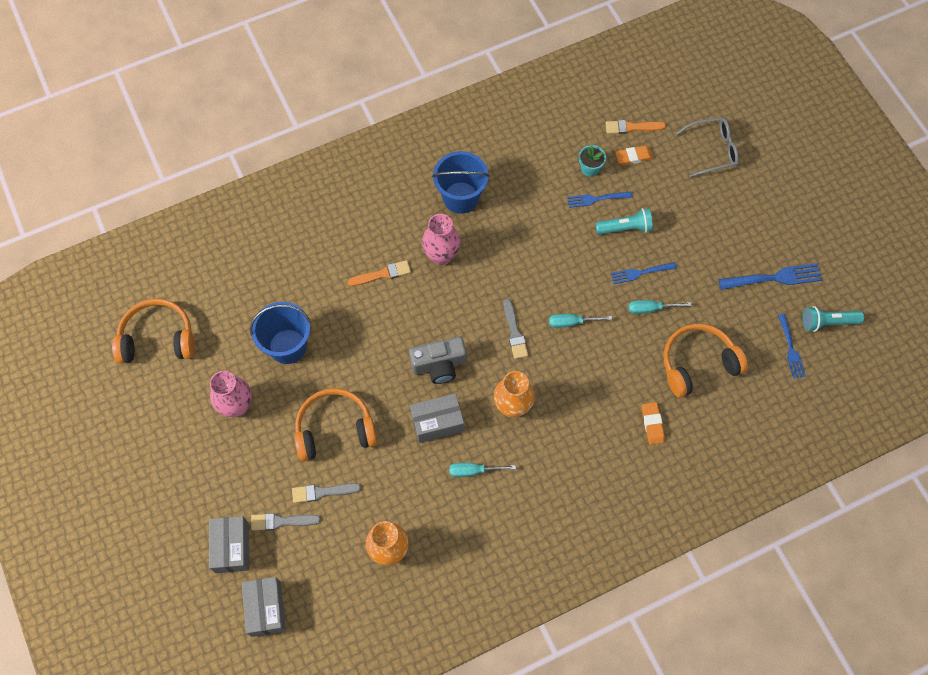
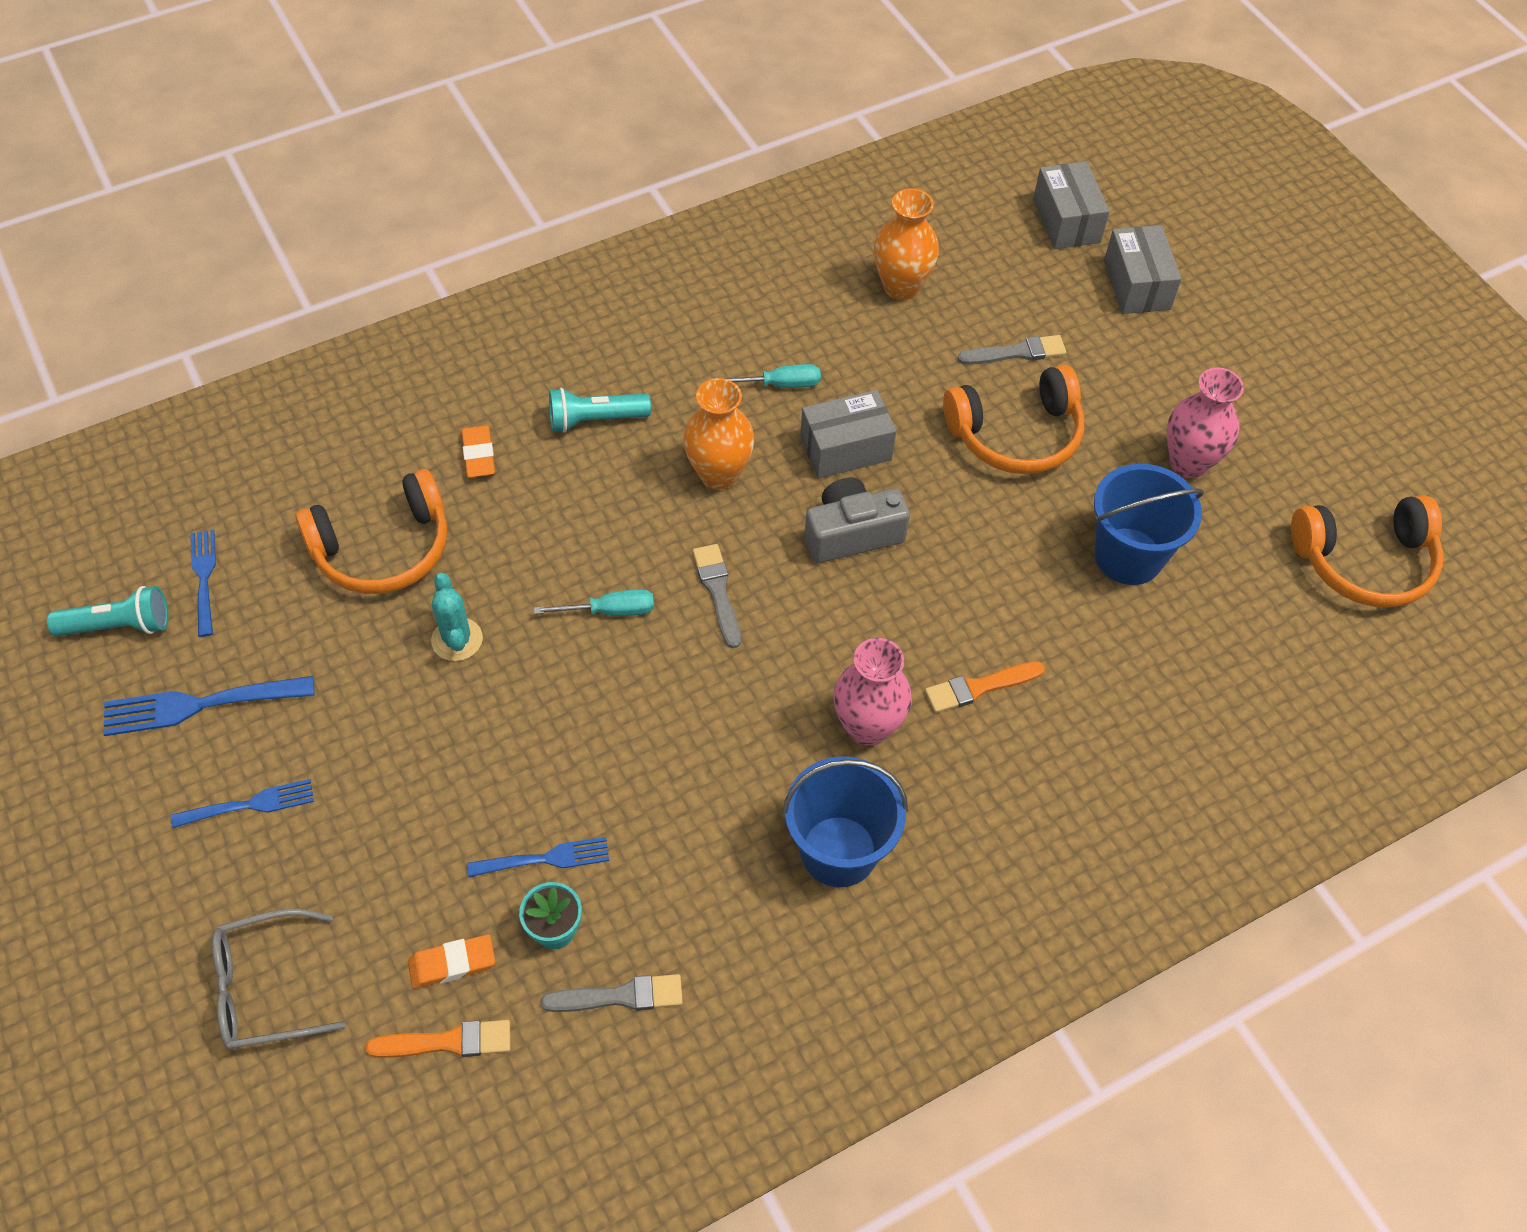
camera: 175 degrees right, 10 degrees down
grey brush [251,513,321,530] -> grey brush moved to [541,974,683,1012]
turquoise flashlight [595,208,653,235] -> turquoise flashlight moved to [549,388,651,433]
blue fork [610,262,677,284] -> blue fork moved to [171,779,314,828]
turquoise screwdriver [628,300,692,314] -> turquoise cactus [431,573,483,661]

